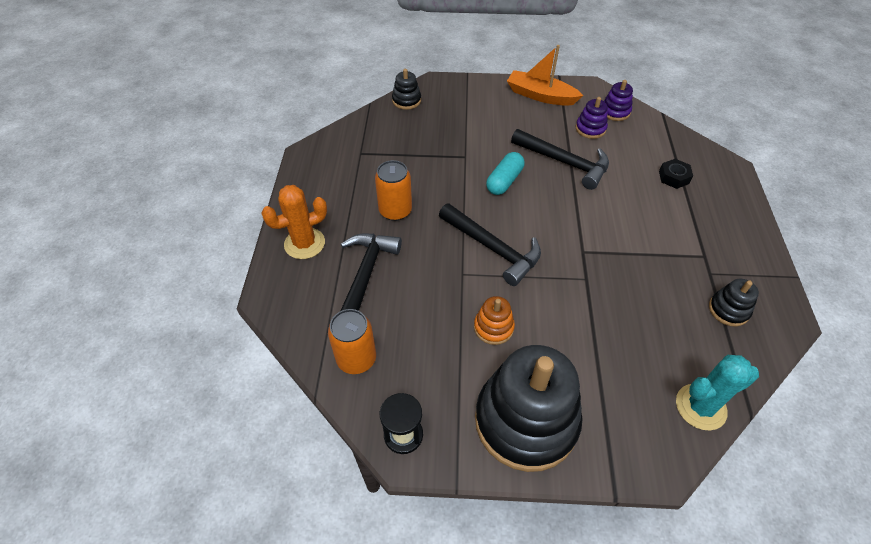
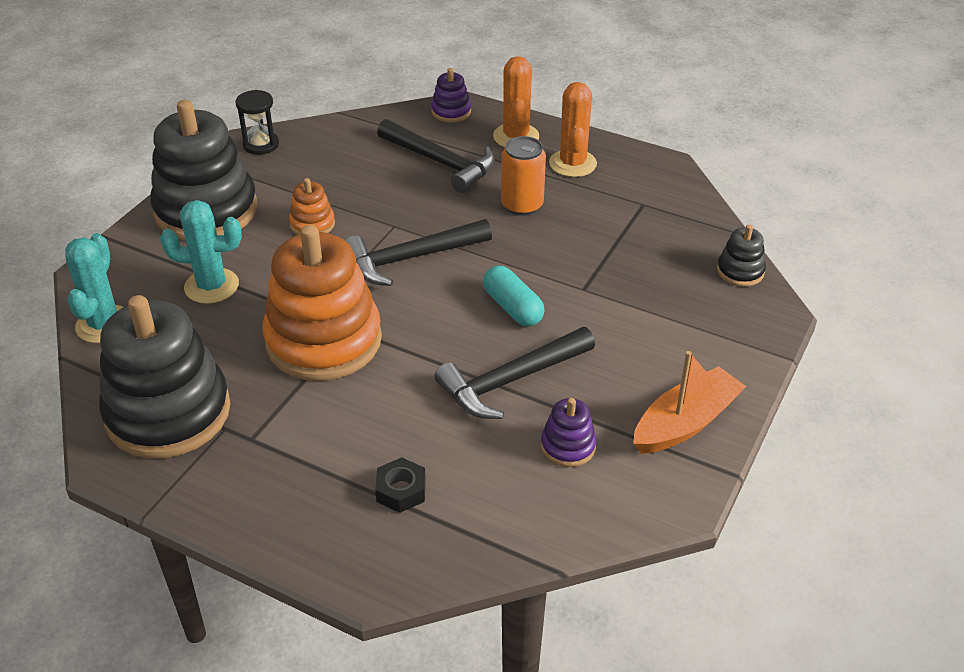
camera: 115 degrees right, 10 degrees down
orange can [328,309,376,374] -> none
purple stacking toy [604,80,633,121] -> purple stacking toy moved to [431,68,471,123]
black stacking toy [709,279,759,326] -> black stacking toy [99,295,230,458], size x2.30
none -> turquoise cactus [160,200,242,304]
none -> orange stacking toy [262,225,382,381]
none -> orange cactus [549,82,597,177]

